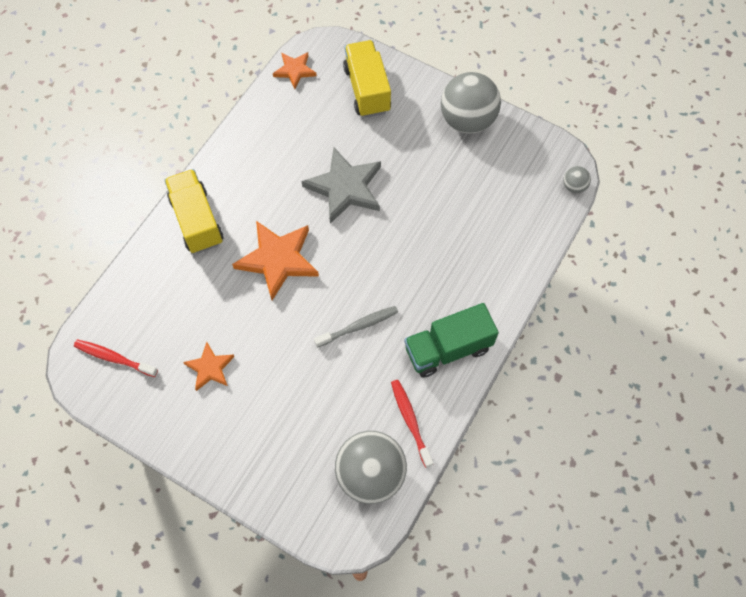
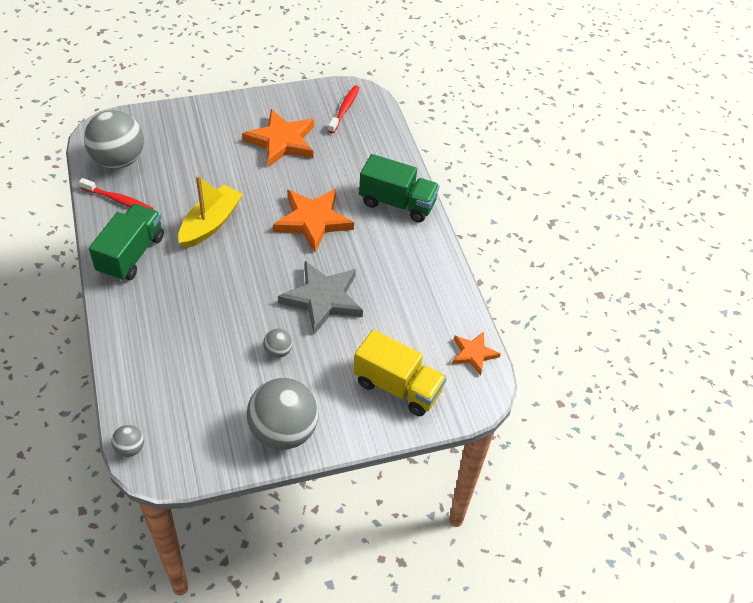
camera: 130 degrees right, 15 degrees down
red toothbrush [74,340,158,377] -> red toothbrush turned 45 degrees counterclockwise [328,85,360,133]
yellow truck [164,169,223,254] -> green truck [359,154,439,222]
orange star [183,342,235,391] -> orange star [242,109,314,167], size x1.78
grey toothbrush [314,306,398,348] -> yellow boat [178,175,243,248]
none -> grey ball [263,329,293,358]

